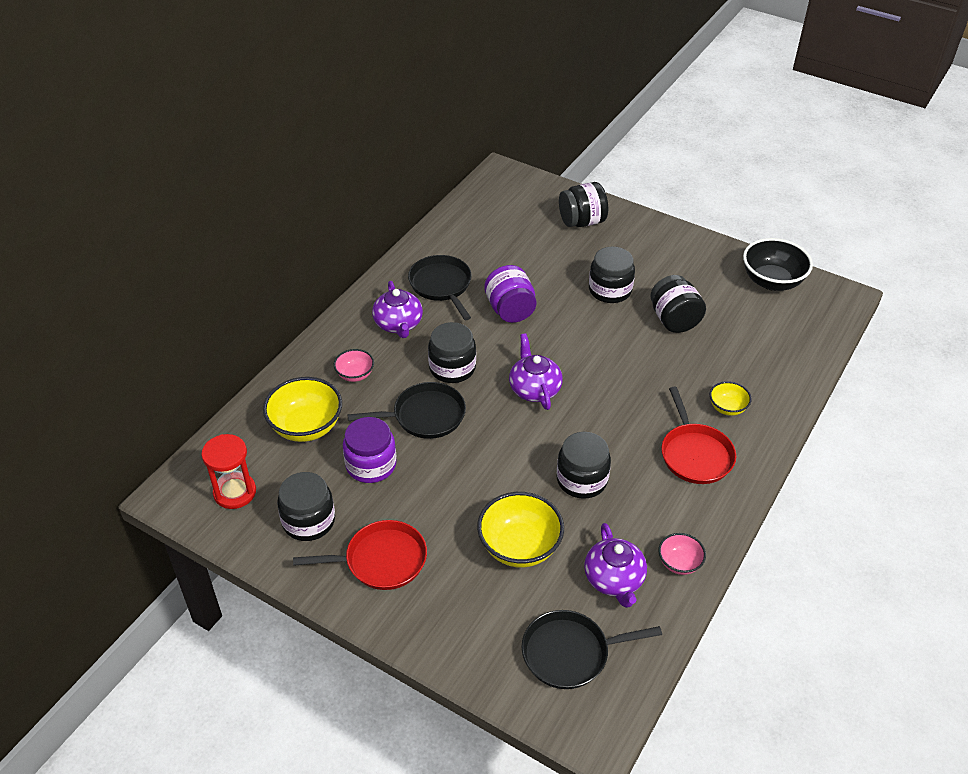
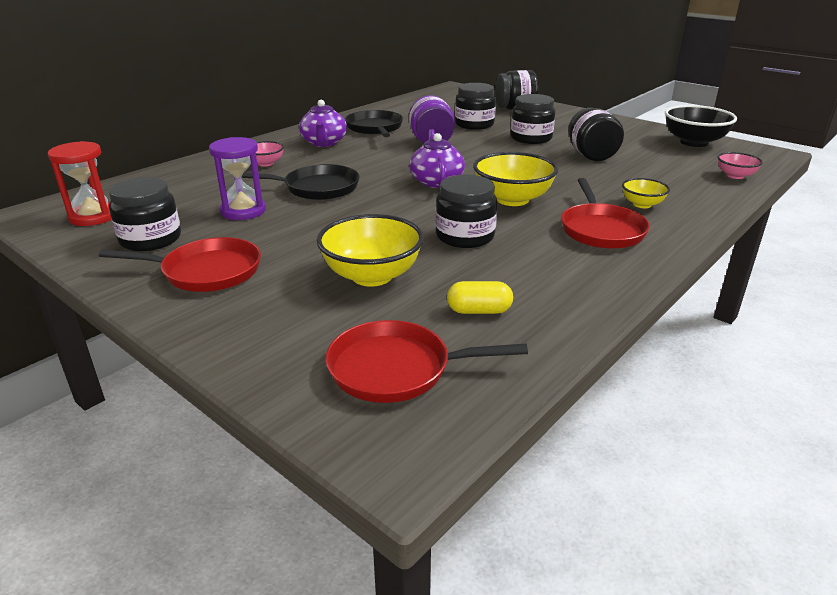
camera: 10 degrees right, 15 degrees down
yellow bowl [263,377,342,442] -> yellow bowl moved to [473,152,558,206]
purple jar [343,417,397,483] -> purple hourglass [209,137,266,220]
black jar [428,322,476,383] -> black jar moved to [455,83,496,130]
black pan [522,610,662,689] -> red pan [326,320,528,403]
purple teapot [584,523,647,608] -> yellow capsule [447,281,513,314]
pink bowl [658,533,706,575] -> pink bowl moved to [717,152,763,179]

